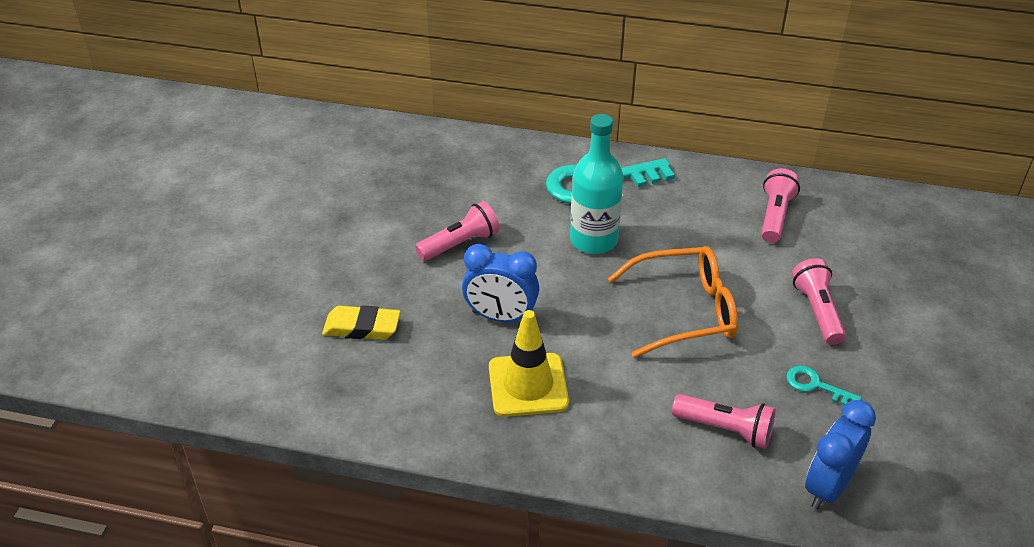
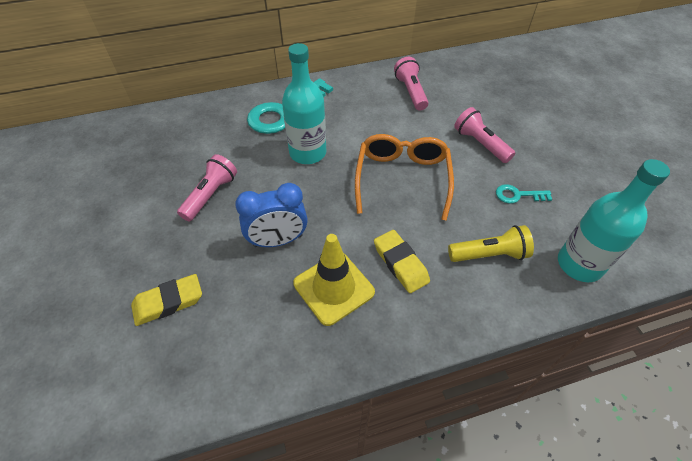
camera: 30 degrees left, 10 degrees up
orange glasses [608,246,738,358] -> orange glasses turned 45 degrees counterclockwise [355,134,454,221]
pink flashlight [672,394,776,449] -> yellow flashlight [448,225,534,262]
blue clock [805,400,876,509] -> turquoise bottle [558,159,670,282]
none -> yellow eraser [374,230,430,293]

